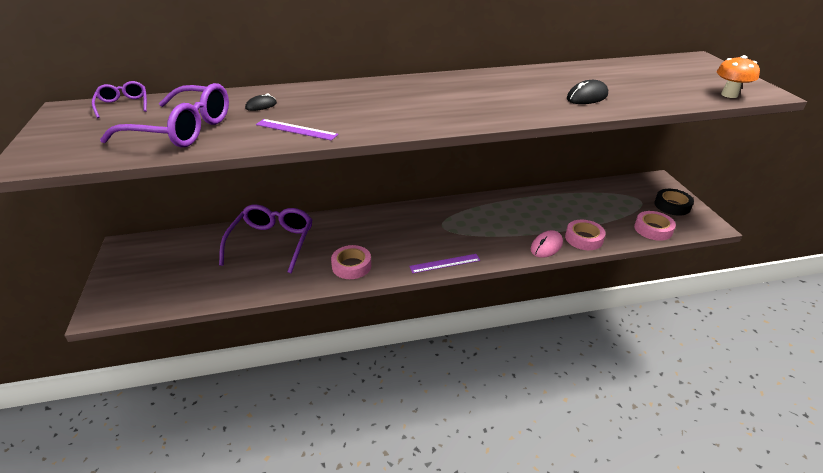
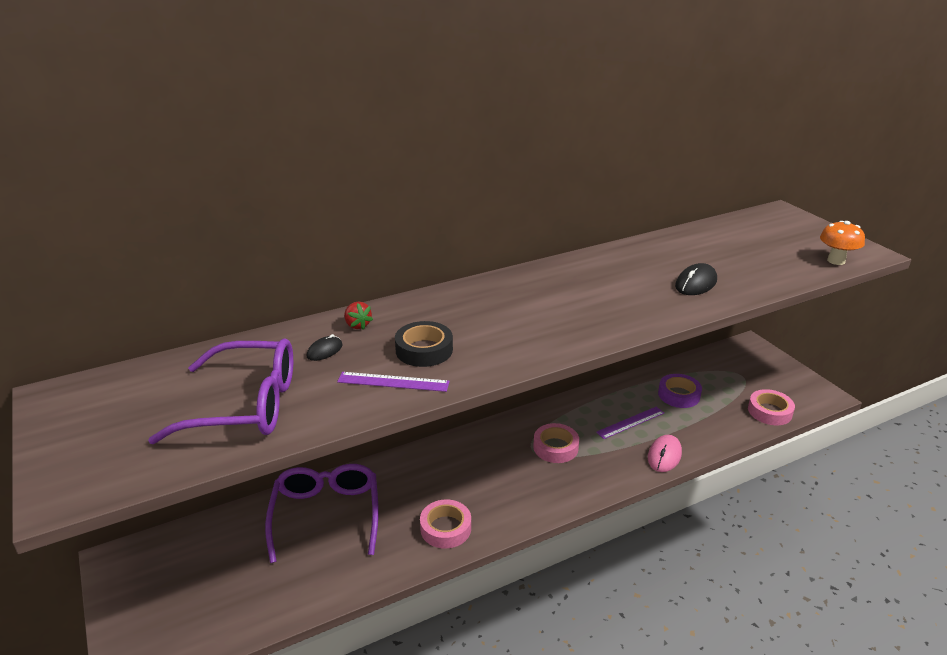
camera: 15 degrees left, 5 degrees down
purple glasses [92,81,147,118] -> none
purple ruler [409,254,480,273] -> purple ruler moved to [596,407,664,439]
pink tape [565,220,606,250] -> pink tape moved to [533,423,579,463]
black tape [654,189,694,216] -> black tape moved to [395,321,453,367]
none -> red strawberry [344,302,373,330]
none -> purple tape [658,374,702,408]

